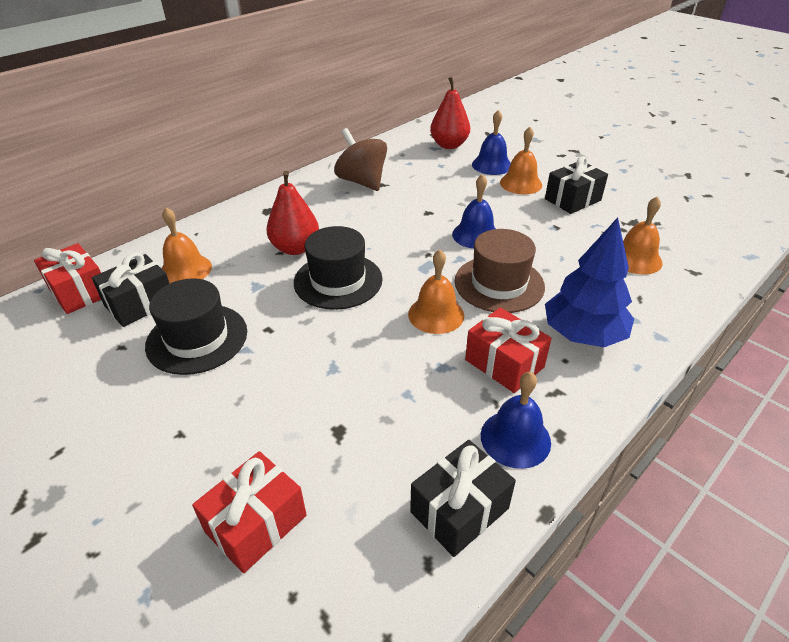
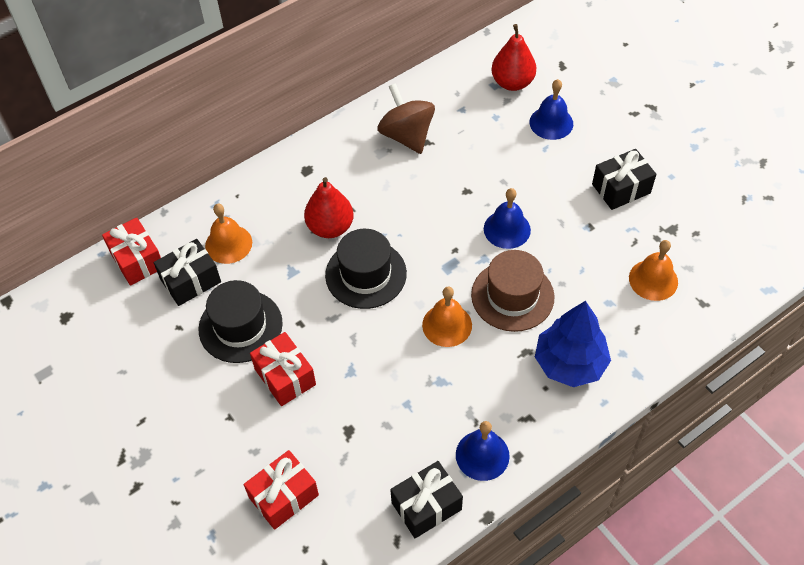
camera: 10 degrees right, 15 degrees up
red gift [465,307,552,393] -> red gift moved to [250,332,316,406]
orange bell [500,127,542,194] -> none

